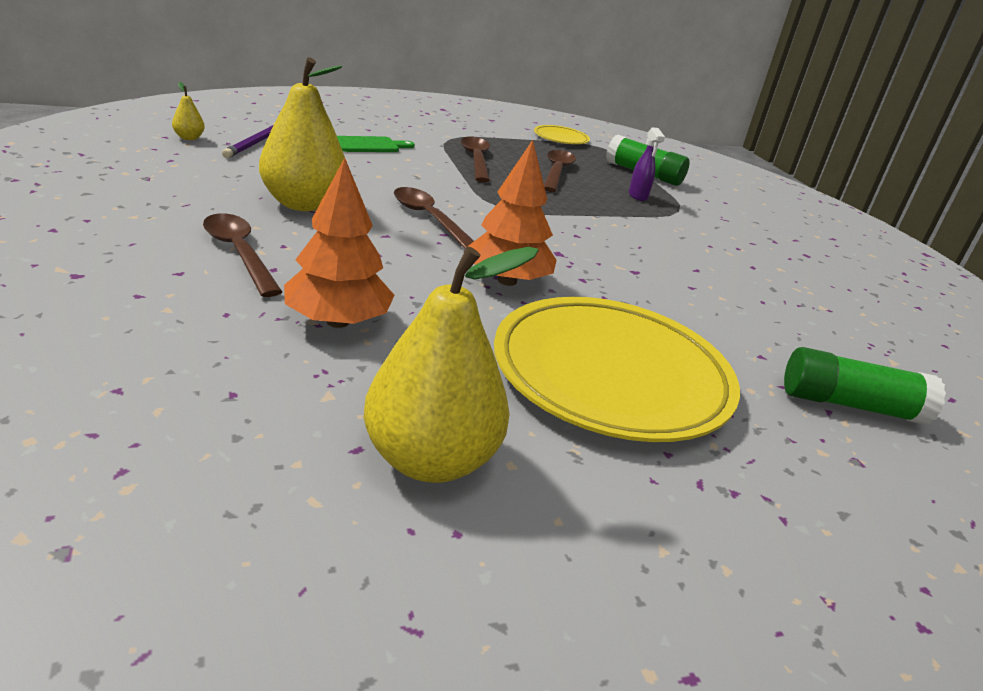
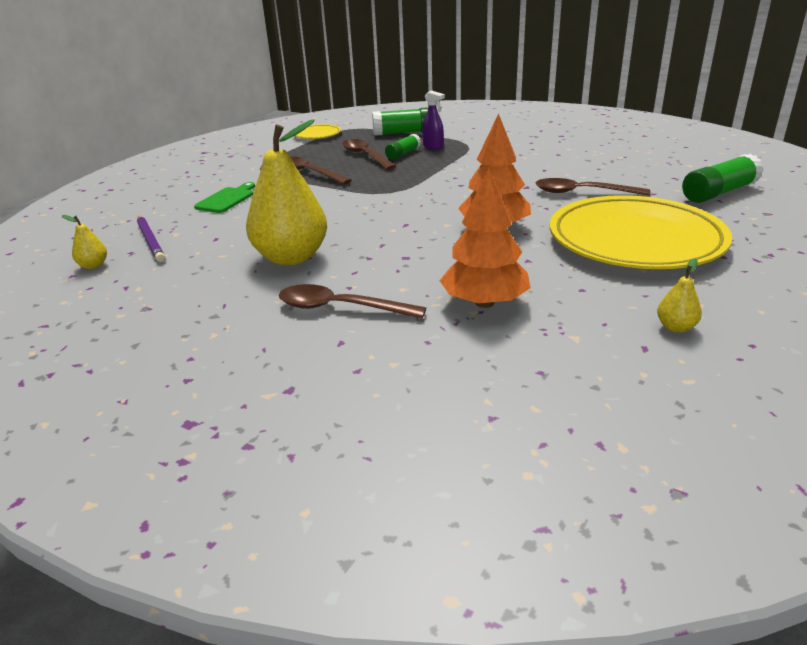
camera: 35 degrees left, 0 degrees up
yellow pear [364,247,539,483] -> yellow pear [657,258,702,333], size x0.41
brown spoon [394,187,474,250] -> brown spoon moved to [536,178,651,196]
none -> green glue stick [385,134,421,160]

